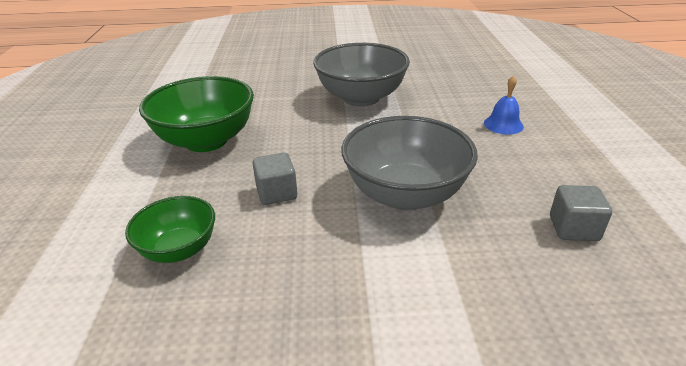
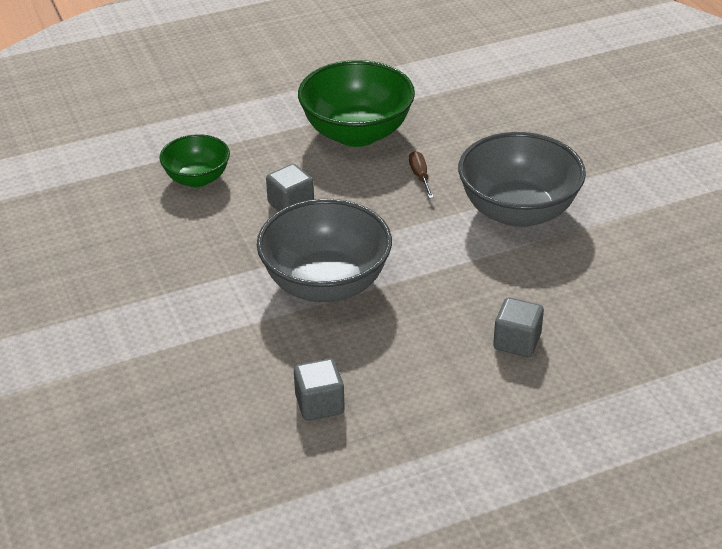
camera: 70 degrees right, 5 degrees up
blue bell [484,75,524,135] -> grey cube [493,297,544,357]
none -> brown screwdriver [409,151,434,199]

